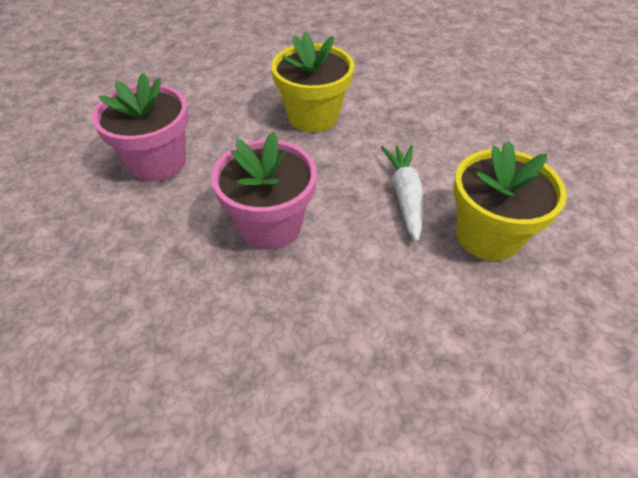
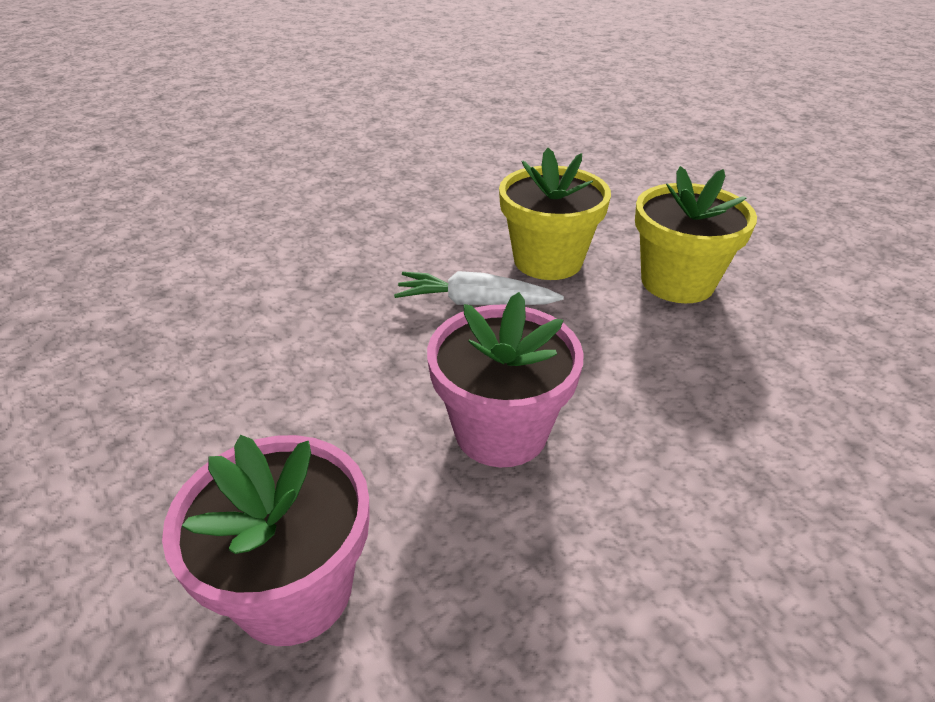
camera: 80 degrees left, 10 degrees down
yellow flower pot [271,32,354,132] -> yellow flower pot moved to [635,166,757,303]

